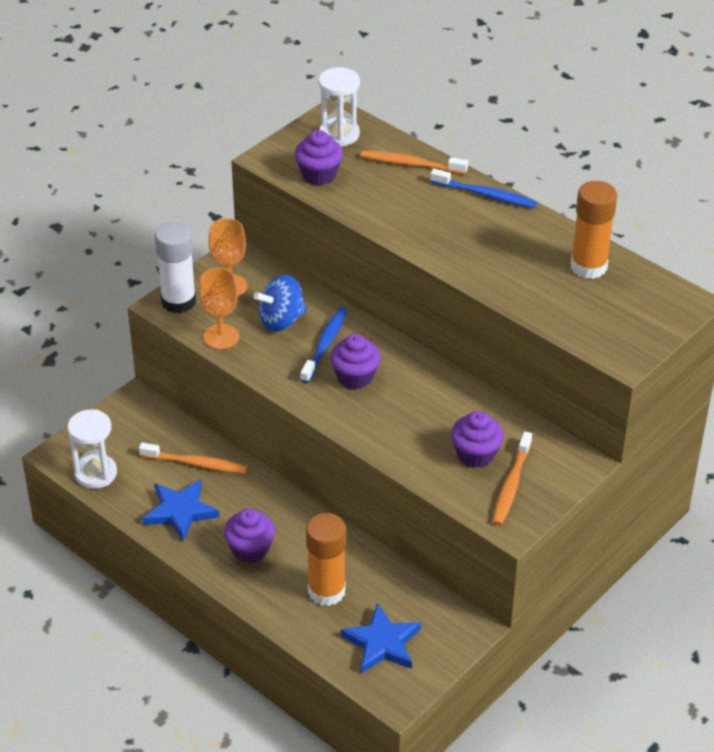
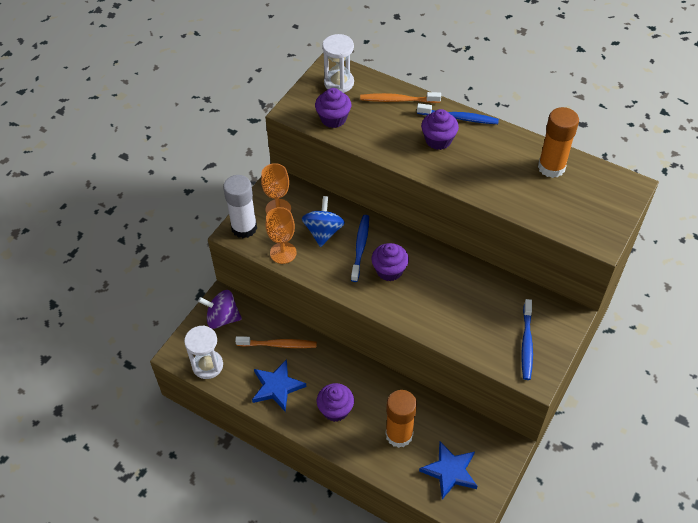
camera: 10 degrees left, 10 degrees up
blue spinning top [253,275,307,332] -> blue spinning top turned 135 degrees clockwise [302,196,345,247]
purple cupcake [451,411,504,468] -> purple cupcake moved to [421,109,459,150]
orange toothbrush [492,431,532,526] -> blue toothbrush [521,299,533,380]
none -> purple spinning top [198,290,242,329]

